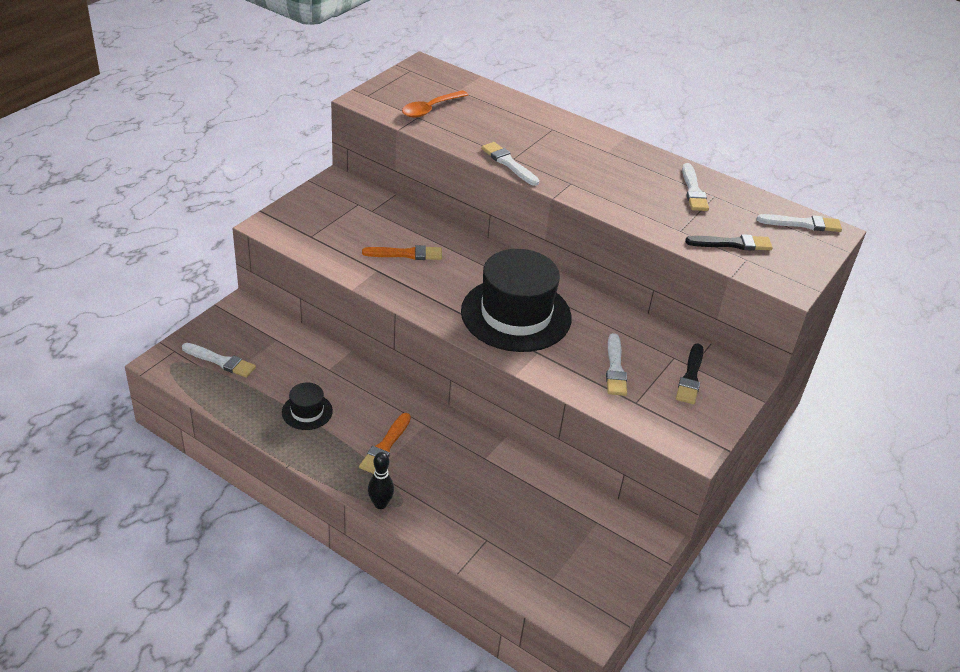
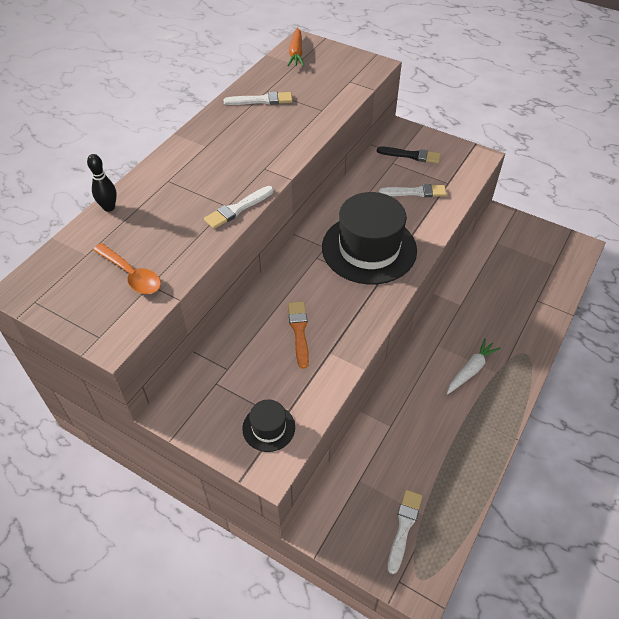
camera: 90 degrees left, 10 degrees up
black hat [282,382,333,430] -> black hat moved to [242,399,295,452]
orange brush [359,413,411,474] -> white carrot [447,338,500,394]
black bowling pin [368,452,394,509] -> black bowling pin moved to [87,154,117,212]
black brush [685,234,773,251] -> none
white brush [757,214,842,232] -> orange carrot [287,28,304,66]

